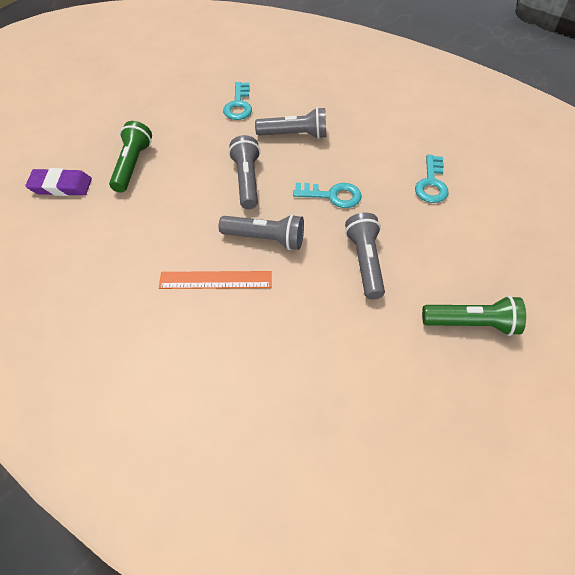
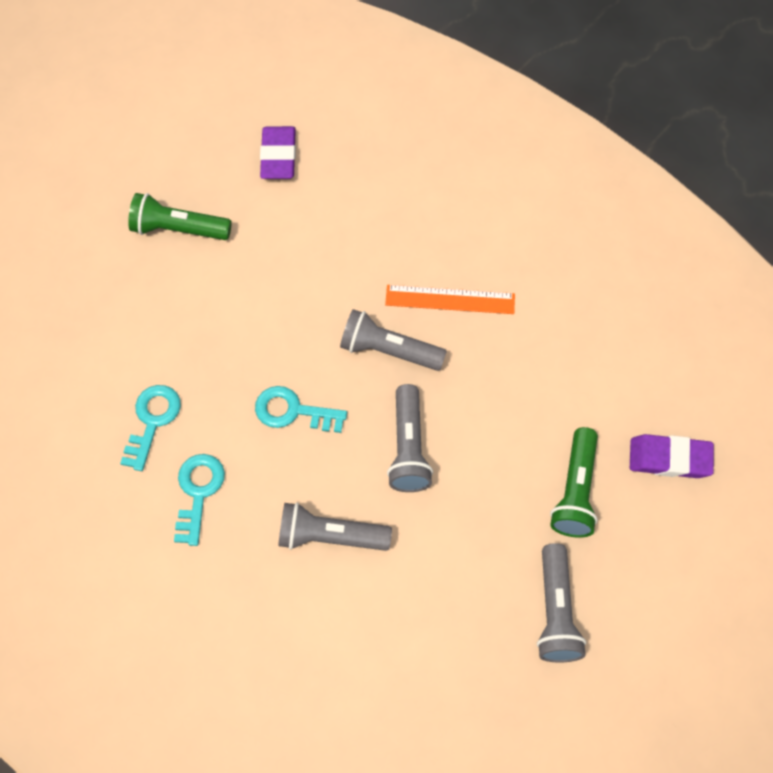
camera: 175 degrees left, 10 degrees up
turquoise key [223,82,252,120] -> turquoise key moved to [174,454,225,546]
grey flashlight [345,213,385,300] -> grey flashlight moved to [537,543,586,663]
none -> purple eraser [260,126,296,179]

